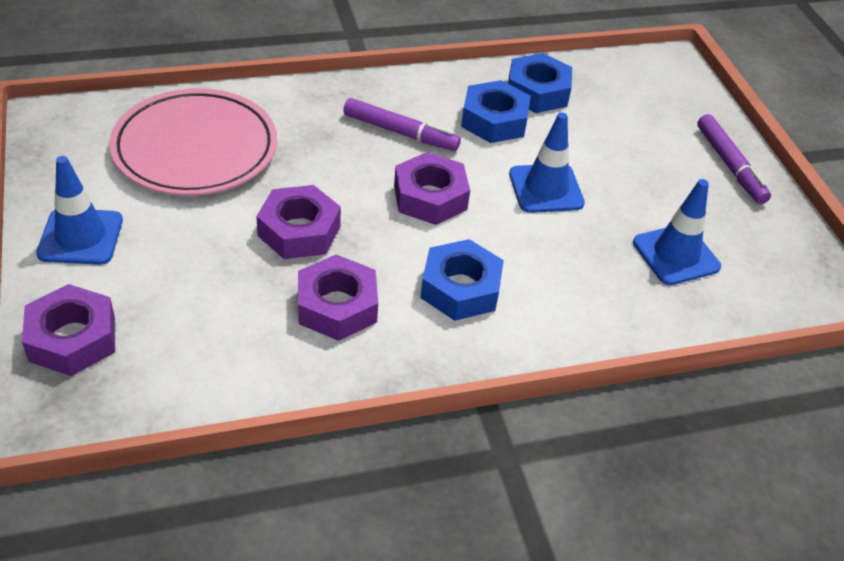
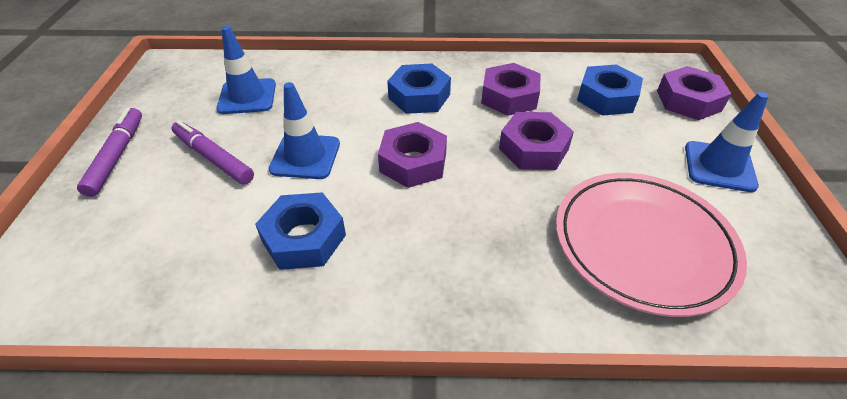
camera: 160 degrees left, 0 degrees up
purple marker [343,98,461,151] -> purple marker moved to [172,120,254,184]
blue nut [508,53,572,113] -> blue nut moved to [577,64,643,116]

